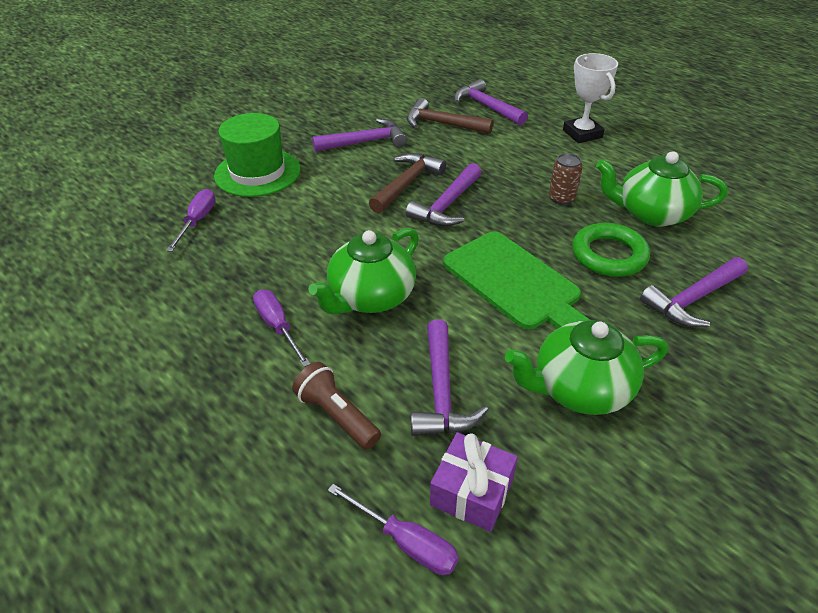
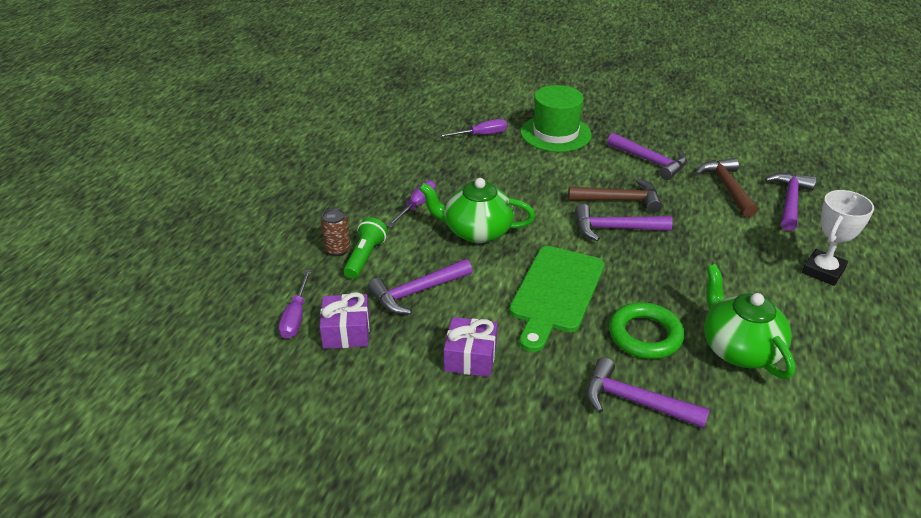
camera: 60 degrees right, 5 degrees down
brown flashlight [292,362,381,450] -> green flashlight [343,217,388,279]
green teapot [505,320,668,415] -> purple gift [444,317,498,377]
brown can [549,153,582,205] -> brown can moved to [321,209,351,256]

